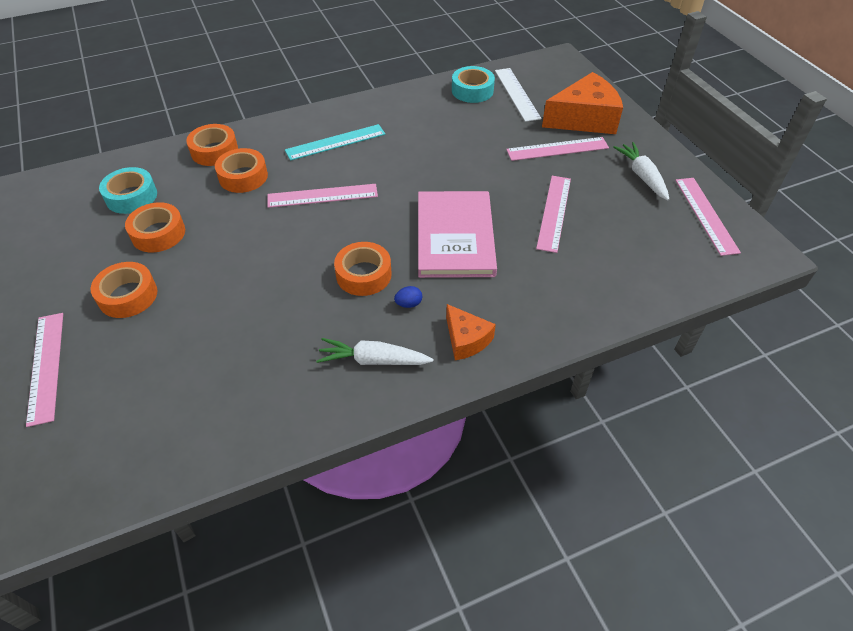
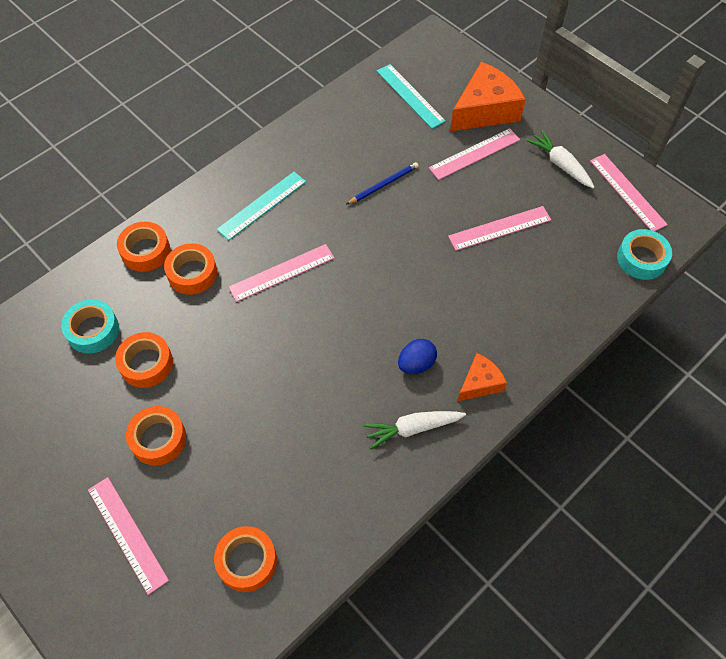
camera: 20 degrees left, 10 degrees up
orange tape [334,242,392,296] -> orange tape moved to [214,526,277,592]
blue egg [394,286,422,308] -> blue egg [398,339,437,374], size x1.64
pink book [418,191,497,278] -> none
orange cheese [446,304,496,360] -> orange cheese turned 75 degrees counterclockwise [458,353,507,401]
turquoise tape [452,66,495,103] -> turquoise tape moved to [617,229,672,280]
white ruler [495,68,541,122] -> turquoise ruler [377,64,446,129]
pink ruler [536,176,571,253] -> pink ruler turned 75 degrees clockwise [448,206,551,251]
none -> blue pencil [346,162,419,205]

